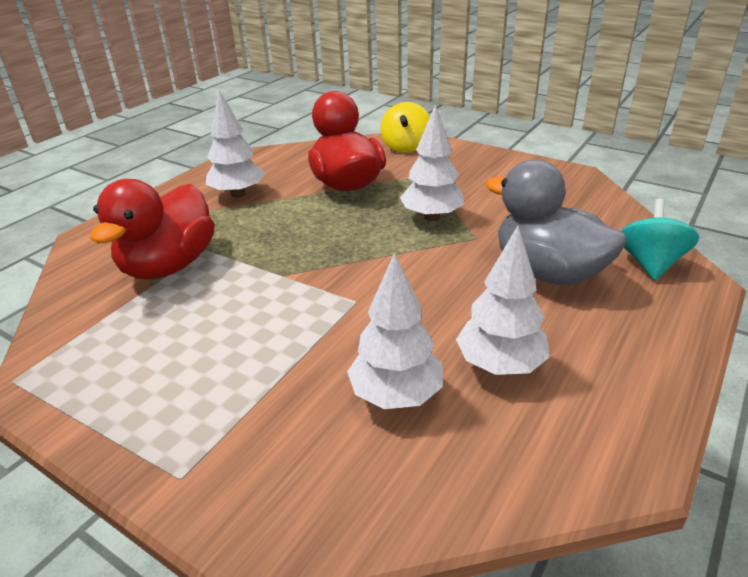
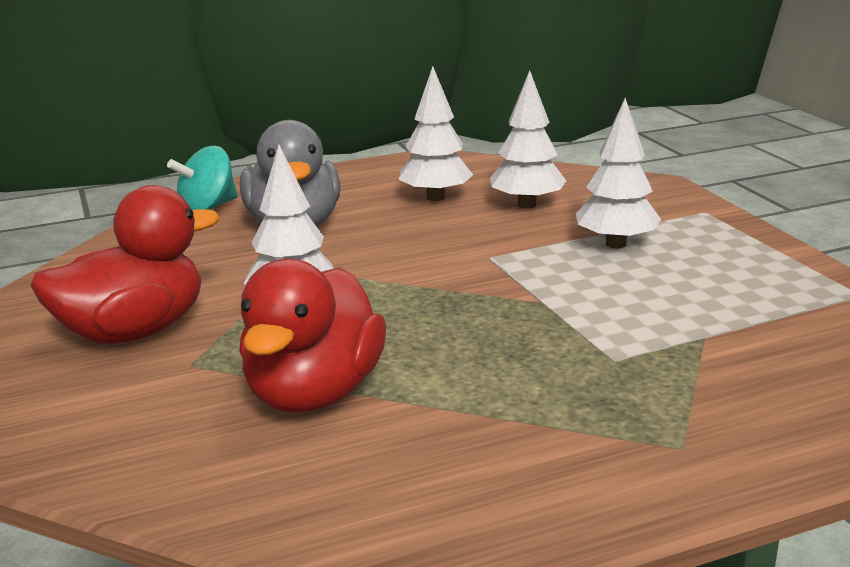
camera: 145 degrees left, 10 degrees down
red duck [90,179,215,280] -> red duck moved to [30,185,220,344]
white tree [206,90,265,198] -> white tree moved to [576,98,661,248]
yellow spinning top [381,102,430,153] -> none

